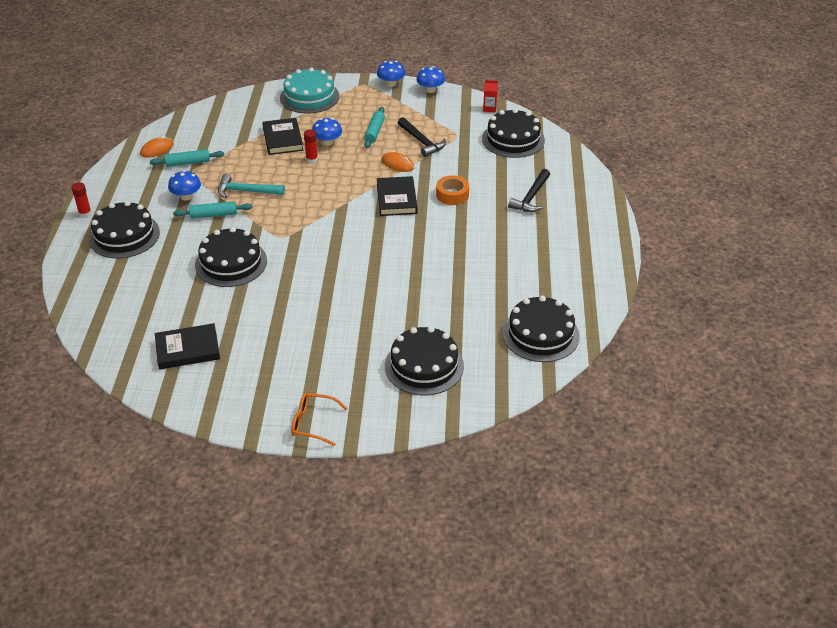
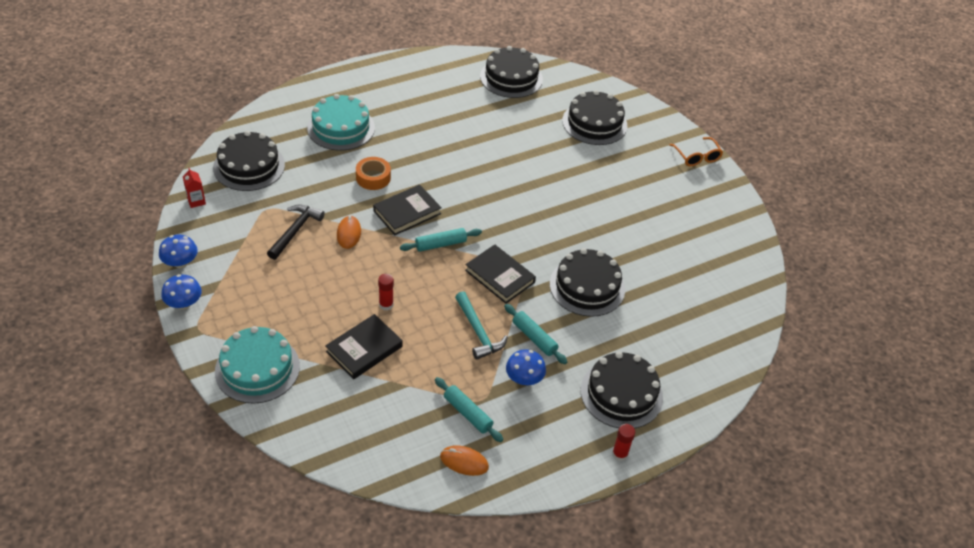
camera: 125 degrees left, 5 degrees up
black book [155,323,220,370] -> black book moved to [465,244,536,304]
blue mushroom [312,118,342,146] -> none
turquoise rolling pin [364,107,385,148] -> turquoise rolling pin moved to [400,228,482,252]
black hammer [508,169,550,212] -> turquoise cake [307,94,375,151]

